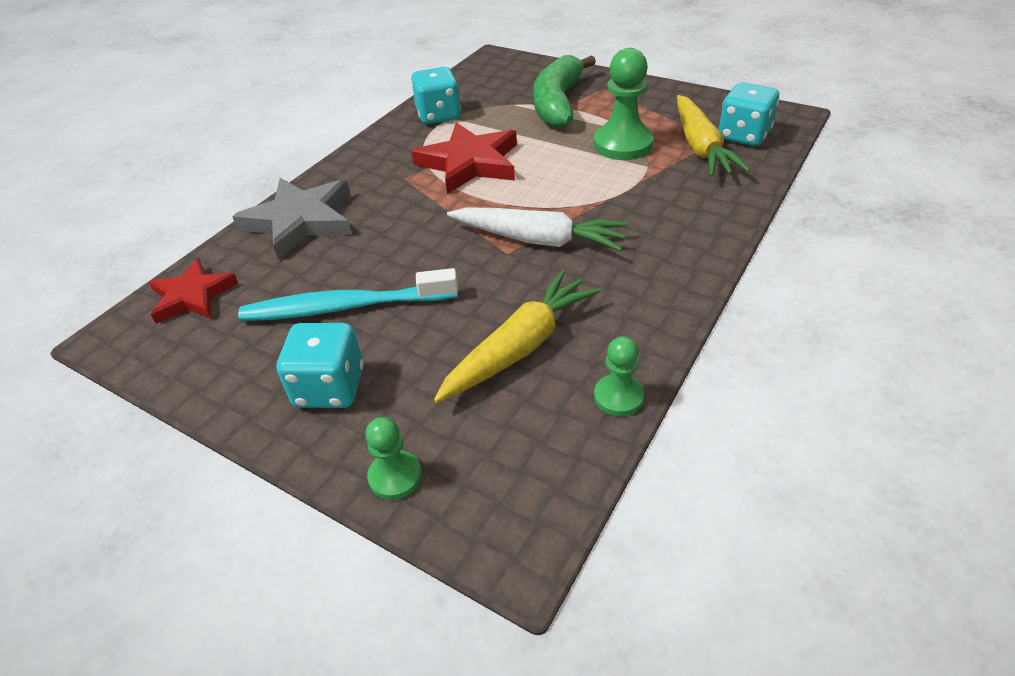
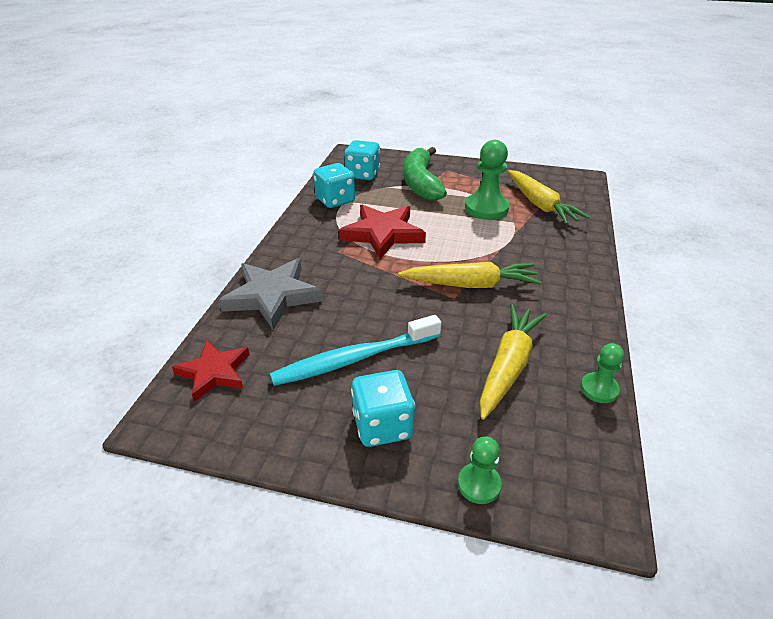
camera: 20 degrees left, 5 degrees down
white carrot [447,207,628,251] -> yellow carrot [398,262,542,288]
turquoise dice [719,82,779,146] -> turquoise dice moved to [344,140,380,180]

